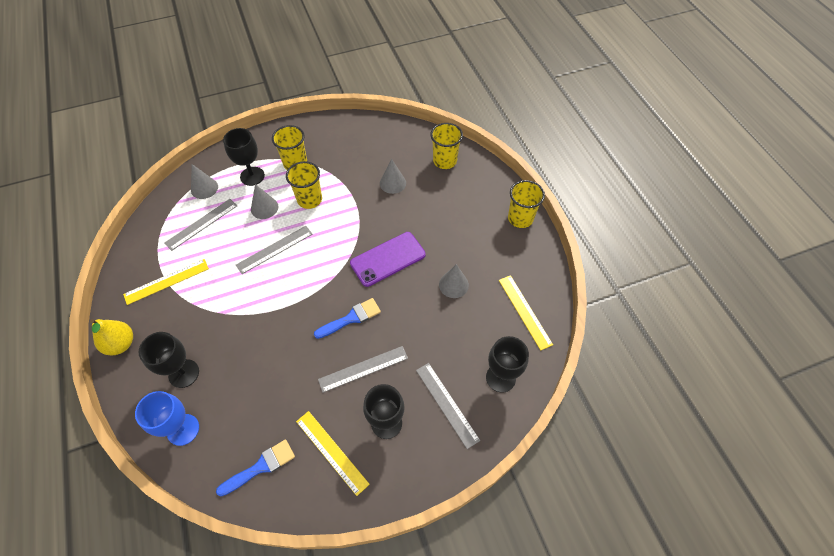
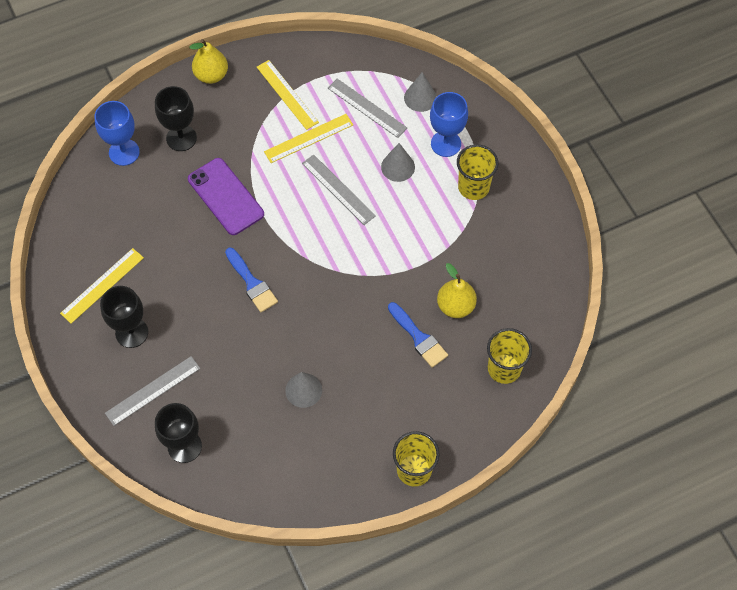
camera: 85 degrees right, 5 degrees up
blue brush [216,439,295,496] -> blue brush moved to [388,302,448,368]
black goblet [223,128,265,186] -> blue goblet [430,92,468,157]
yellow cup [286,161,322,209] -> none
grey ruler [318,346,408,393] -> none
purple phone [350,232,426,287] -> purple phone moved to [188,158,264,235]
grey cone [380,158,406,194] -> yellow pear [437,263,477,318]
yellow ruler [499,275,553,351] -> yellow ruler moved to [264,114,353,163]

